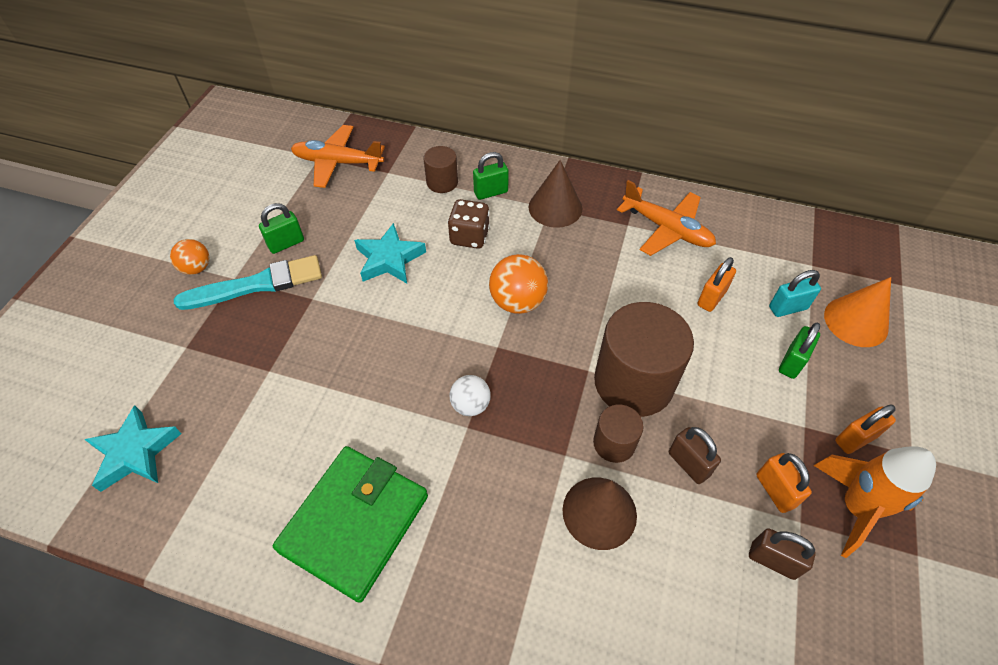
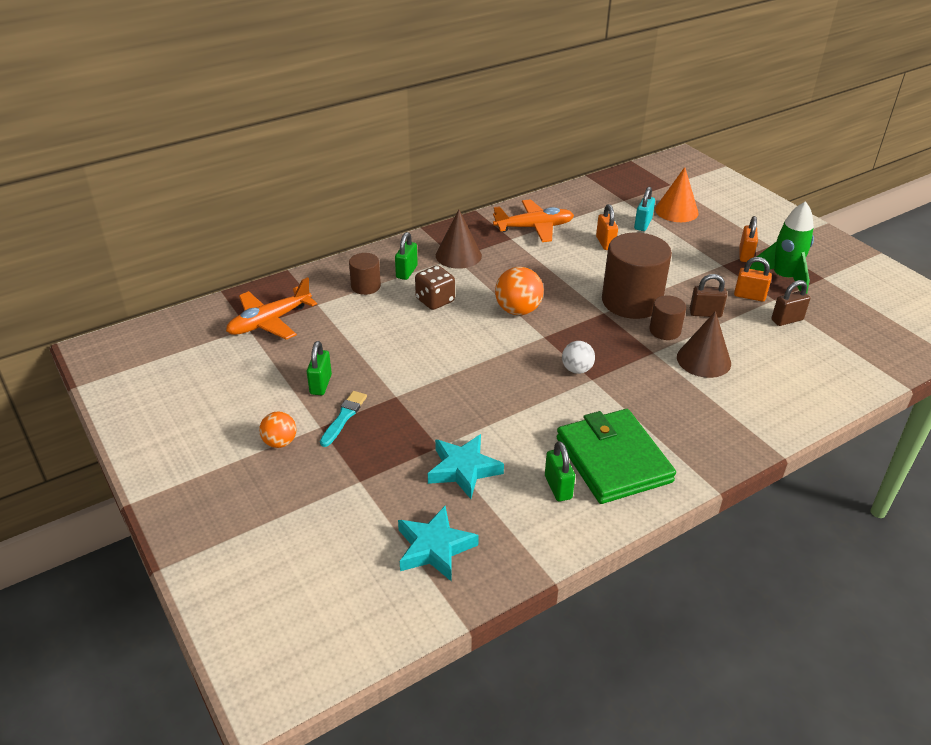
camera: 50 degrees left, 15 degrees down
turquoise brush [174,255,322,310] -> turquoise brush [320,391,367,447], size x0.57
turquoise star [354,223,426,283] -> turquoise star moved to [428,434,504,499]
green padlock [779,323,820,379] -> green padlock moved to [545,441,575,502]
orange rocket [814,446,936,558] -> green rocket [750,201,814,293]

